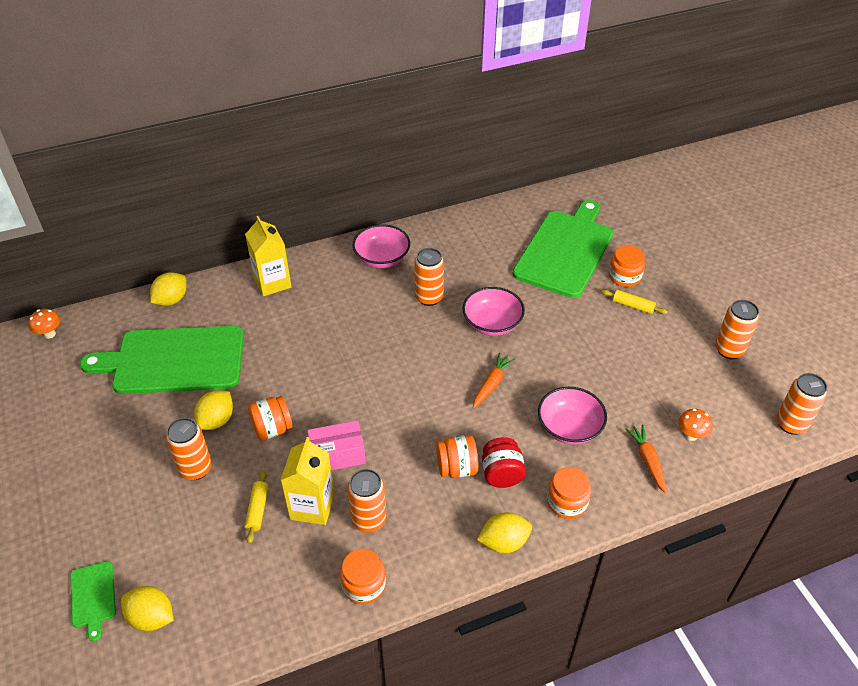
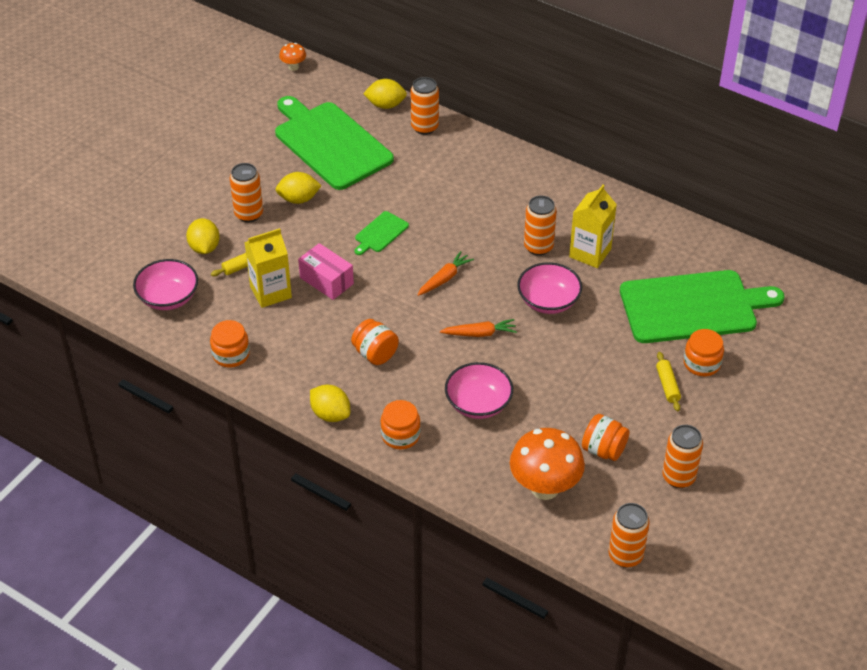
camera: 55 degrees right, 0 degrees up
green cutting board [70,561,116,641] -> green cutting board moved to [354,211,409,255]
yellow lemon [121,586,174,631] -> yellow lemon moved to [186,218,220,254]
yellow carton [245,216,291,296] -> yellow carton moved to [569,185,617,268]
orange jar [248,396,293,441] -> orange jar moved to [582,414,629,461]
orange can [347,469,387,533] -> orange can moved to [411,77,439,135]
pink bowl [352,225,410,268] -> pink bowl moved to [133,259,198,310]
red jar [482,437,526,488] -> none
orange carrot [625,424,667,494] -> orange carrot moved to [418,251,474,296]
orange mushroom [678,409,713,441] -> orange mushroom [510,428,585,500], size x2.14

